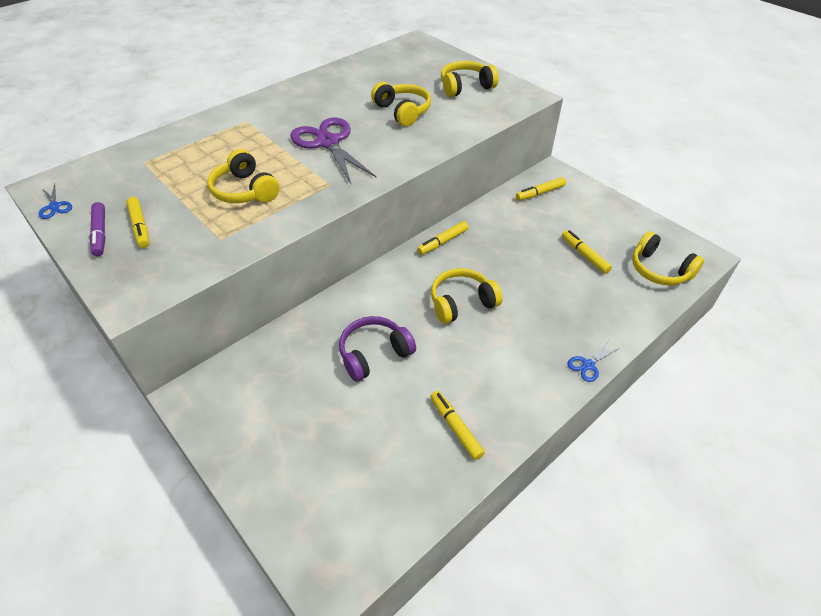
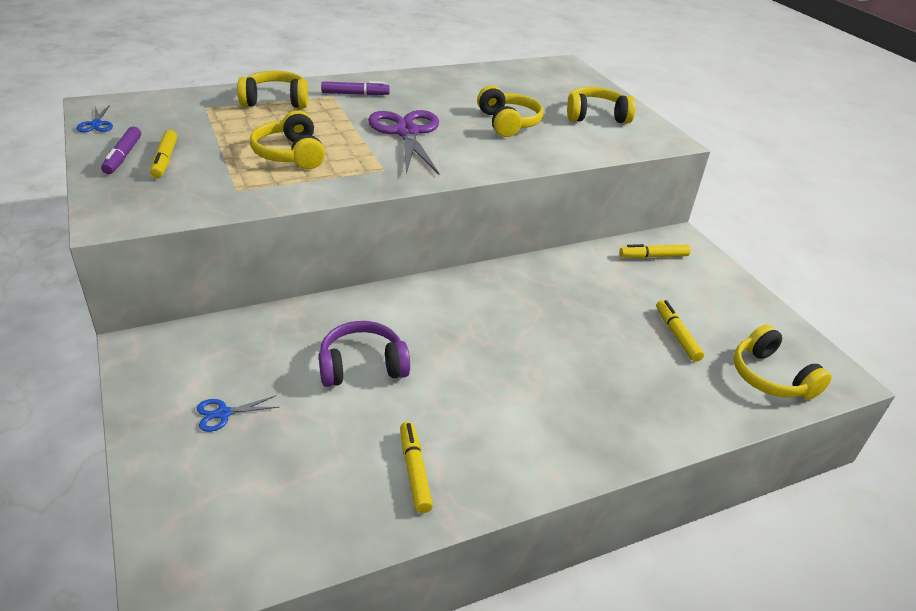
camera: 15 degrees right, 10 degrees down
yellow marker [417,221,469,255] -> none
yellow headphones [431,268,503,324] -> yellow headphones moved to [237,71,308,108]
blue scissors [568,342,619,382] -> blue scissors moved to [197,395,280,432]
none -> purple marker [321,81,390,95]

